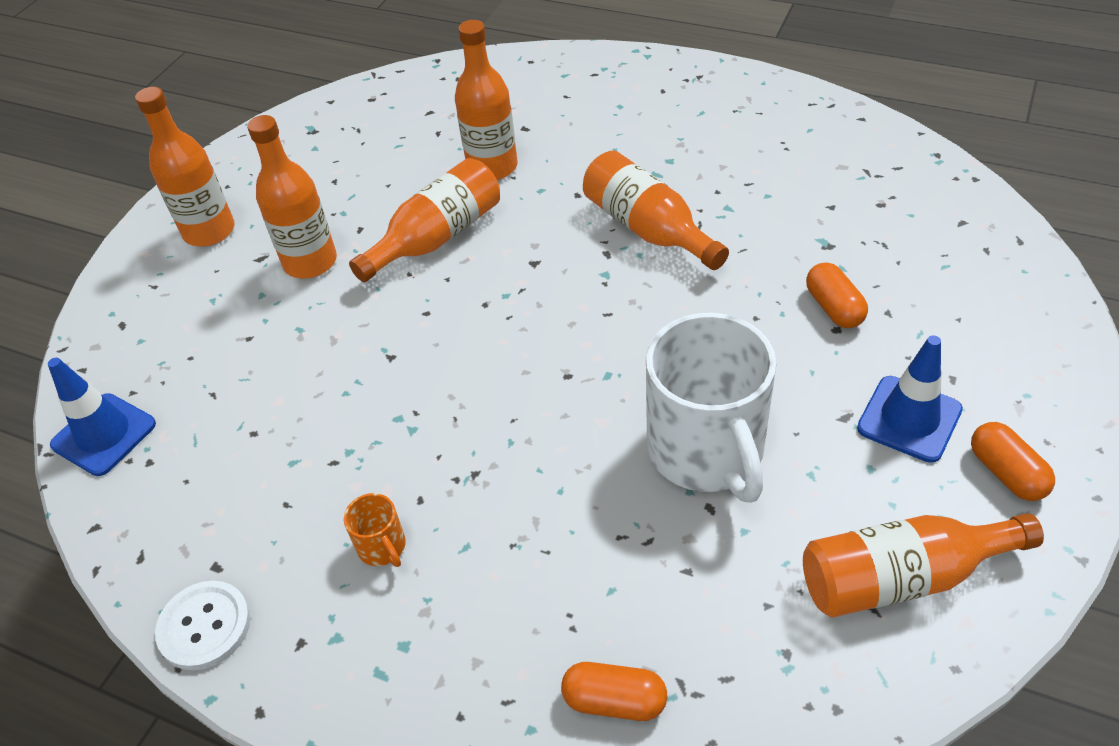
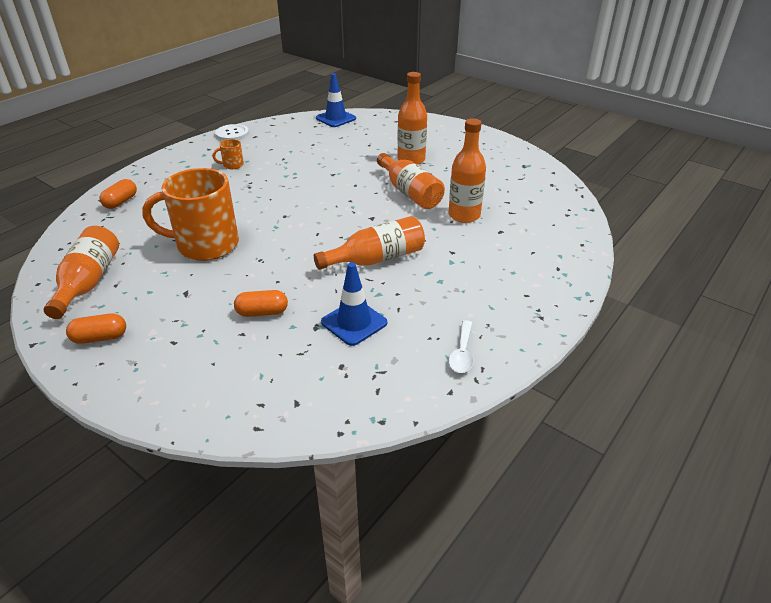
camera: 100 degrees right, 10 degrees down
orange bottle [135,87,234,247] -> none
white mug [646,313,777,503] -> orange mug [142,168,239,261]
blue traffic cone [857,335,963,463] -> blue traffic cone moved to [321,262,387,346]
none -> white spoon [449,320,473,373]

